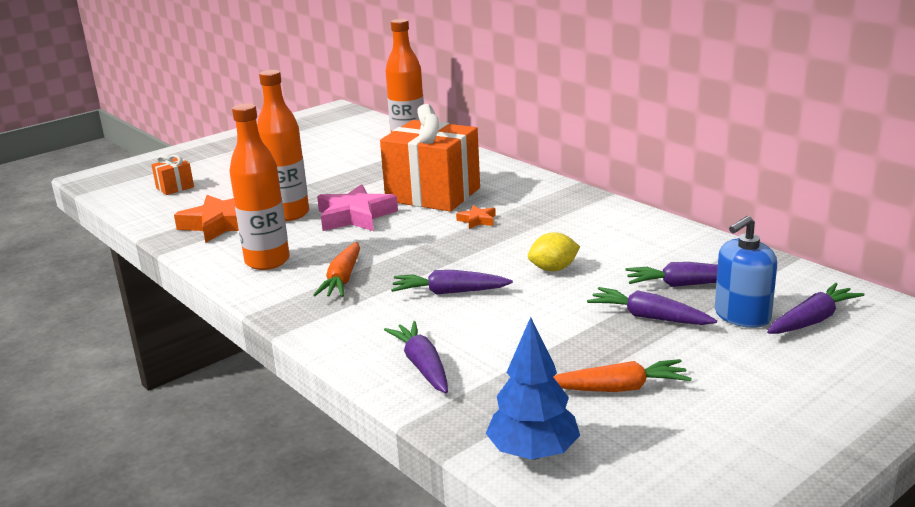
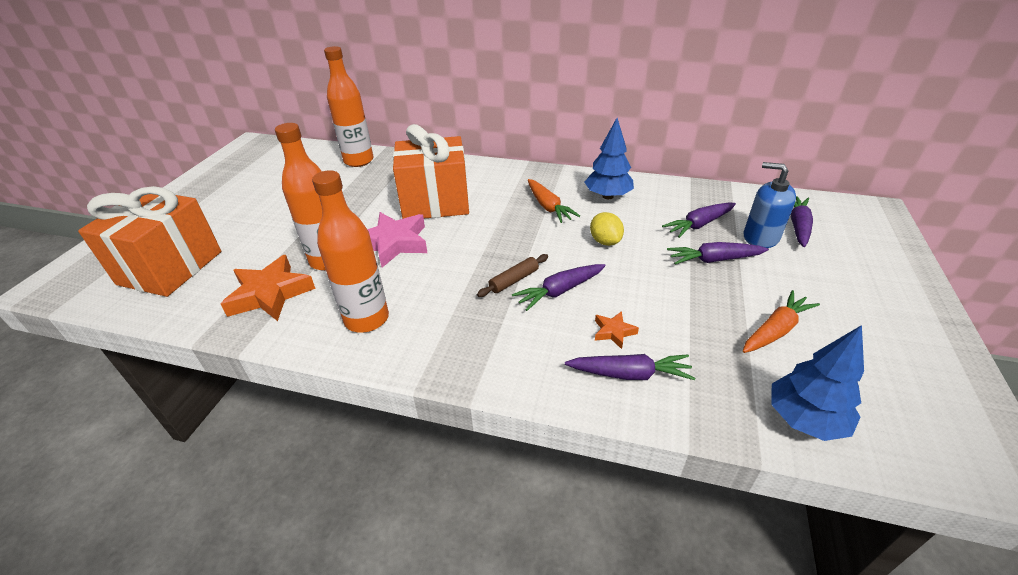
camera: 35 degrees left, 15 degrees up
orange gift [151,154,194,195] -> orange gift [78,186,221,297], size x2.37
orange carrot [313,242,360,297] -> orange carrot moved to [528,179,580,223]
purple carrot [384,321,448,393] -> purple carrot turned 150 degrees clockwise [565,354,695,380]
orange star [456,205,496,229] -> orange star moved to [595,311,639,349]
yellow lemon [528,232,580,271] -> yellow lemon turned 60 degrees counterclockwise [590,212,624,246]
blue soap dispenser [715,216,777,328] -> blue soap dispenser turned 105 degrees clockwise [744,162,796,248]
none -> brown rolling pin [477,254,548,297]
none -> blue tree [585,118,634,199]

